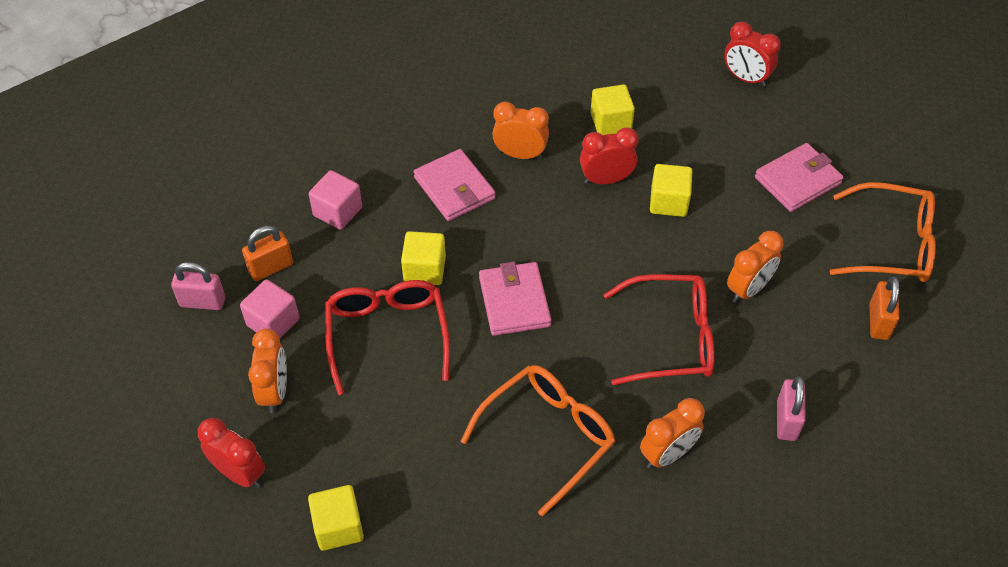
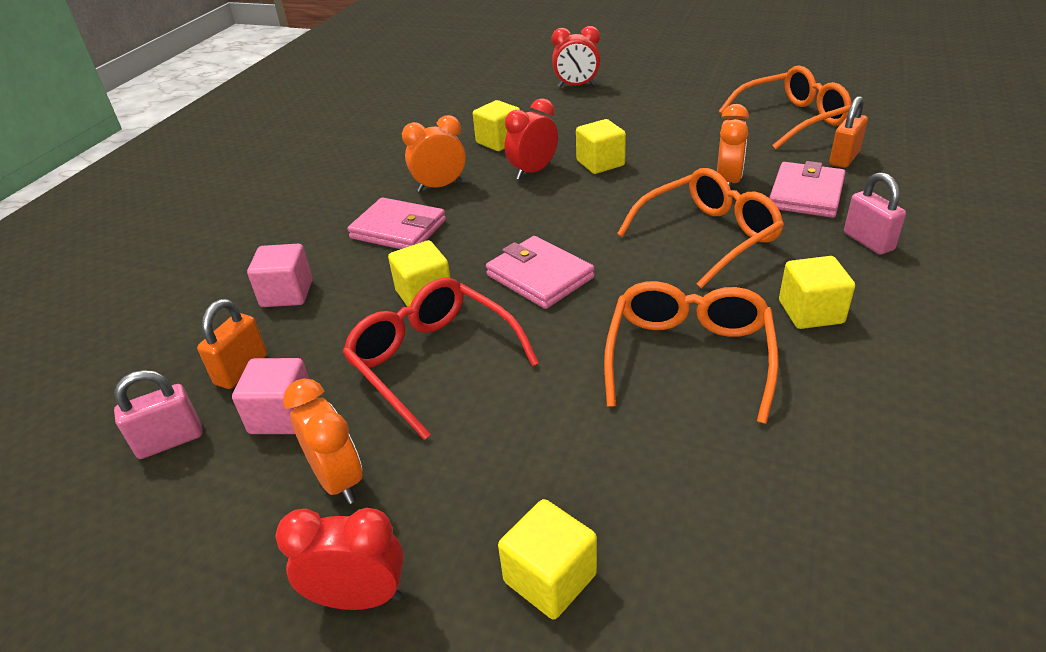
camera: 30 degrees left, 15 degrees down
red glasses [603,274,715,385] -> orange glasses [617,168,784,288]
orange clock [640,398,705,469] -> yellow cube [779,256,855,329]
pink wallet [755,143,844,212] -> pink wallet moved to [769,161,846,218]
orange padlock [869,277,900,340] -> orange padlock turned 60 degrees clockwise [829,96,868,168]

